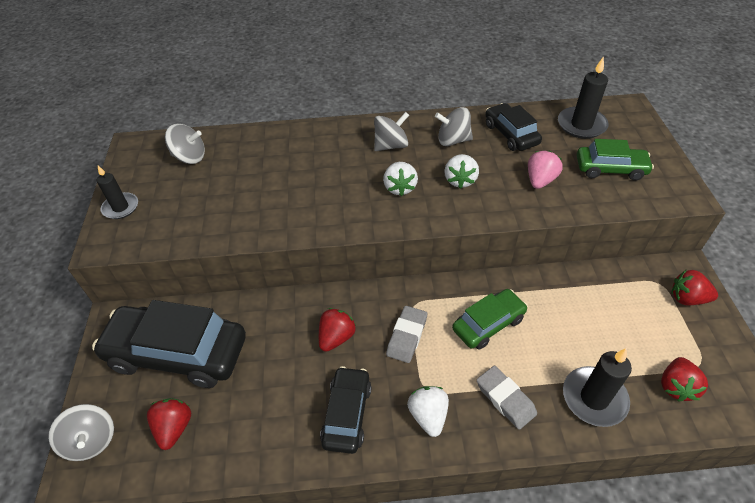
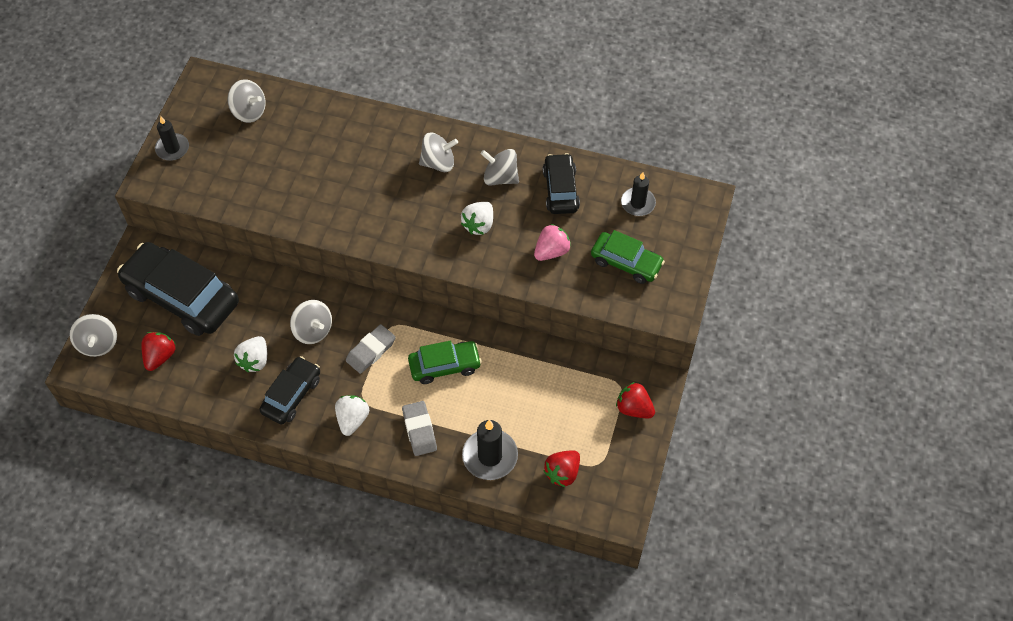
camera: 20 degrees right, 10 degrees up
red strawberry [319,308,356,352] -> grey spinning top [290,300,332,344]
white strawberry [383,162,418,196] -> white strawberry moved to [234,336,267,372]
black candle [558,56,609,139] -> black candle [621,172,656,216], size x0.66

